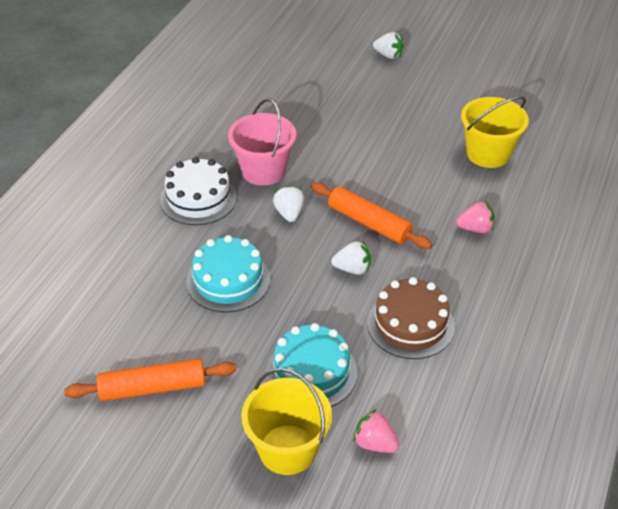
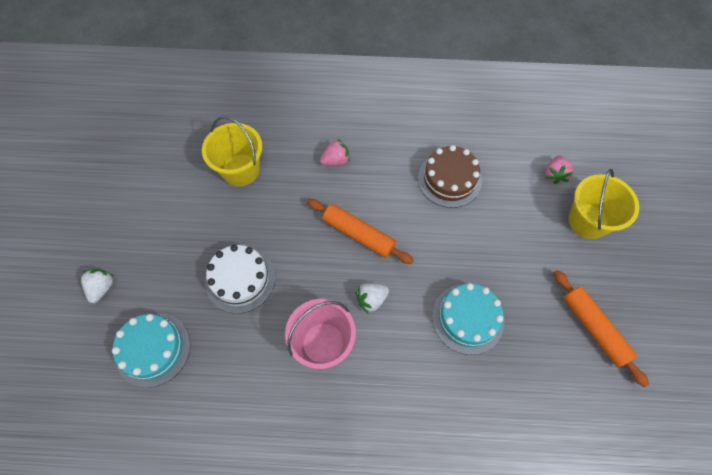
camera: 110 degrees left, 20 degrees up
white cake [160,157,237,225] -> white cake moved to [205,245,275,314]
turquoise cake [266,323,357,407] -> turquoise cake moved to [112,313,190,388]
orange rolling pin [311,182,433,249] -> orange rolling pin turned 75 degrees counterclockwise [307,199,414,264]
white strawberry [331,240,371,275] -> none
pink strawberry [456,201,495,233] -> pink strawberry turned 90 degrees clockwise [320,139,350,166]

